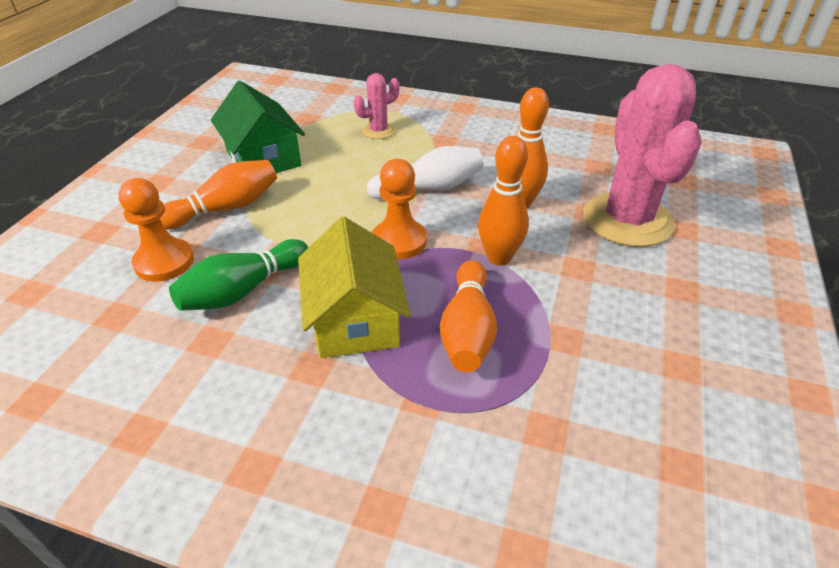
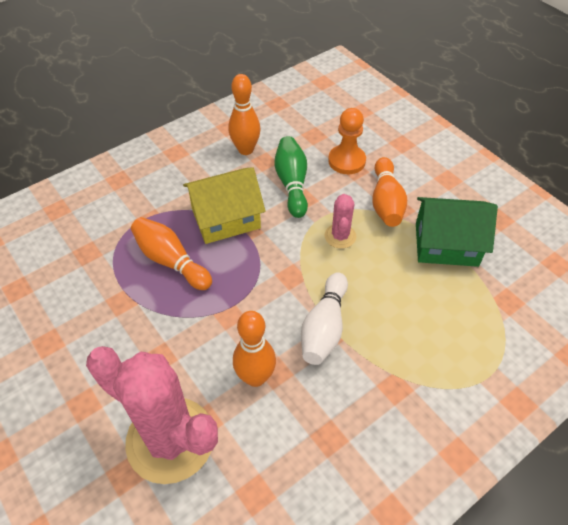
camera: 125 degrees right, 10 degrees up
yellow house [298,217,411,358] -> yellow house turned 45 degrees counterclockwise [183,167,266,244]
pink cactus [354,73,399,139] -> pink cactus moved to [325,194,357,249]
orange pawn [372,159,427,259] -> none
orange bowling pin [478,136,529,265] -> orange bowling pin moved to [228,74,261,155]

